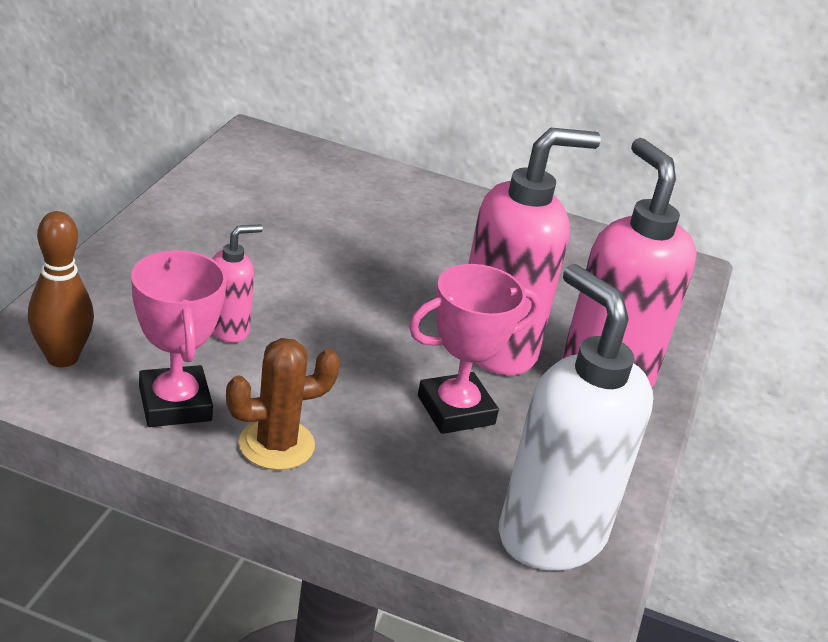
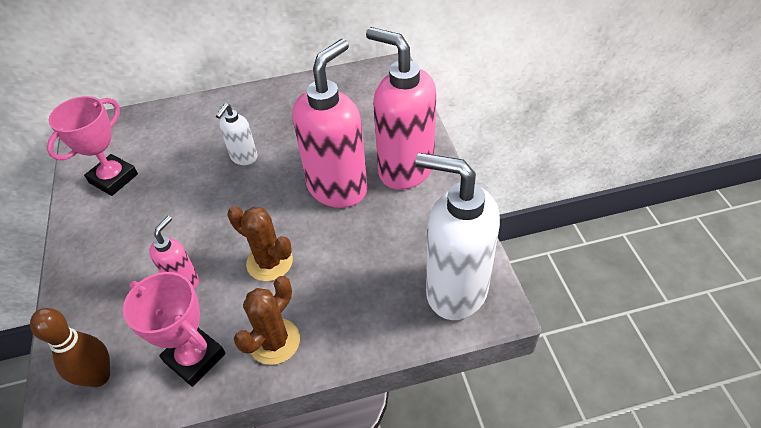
camera: 25 degrees left, 15 degrees up
pink trophy [409,264,540,434] -> pink trophy moved to [47,96,138,196]
none -> white soap dispenser [216,103,258,165]
none -> brown cactus [227,206,293,281]

